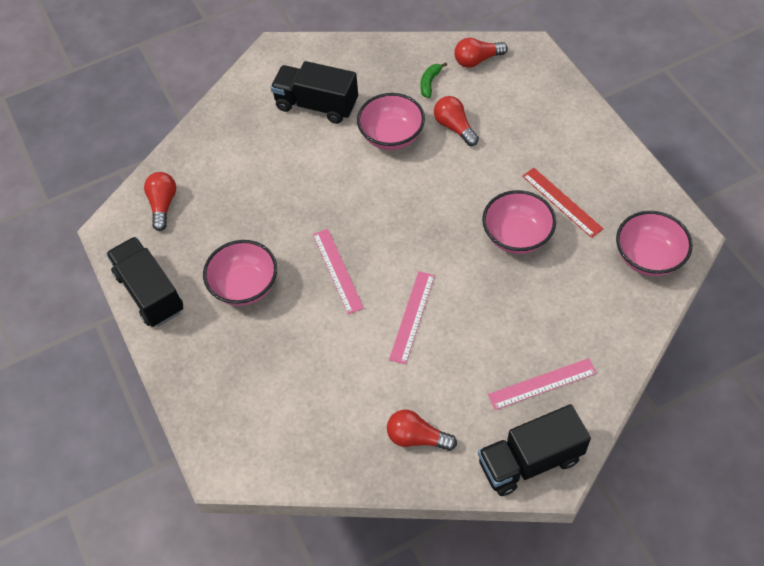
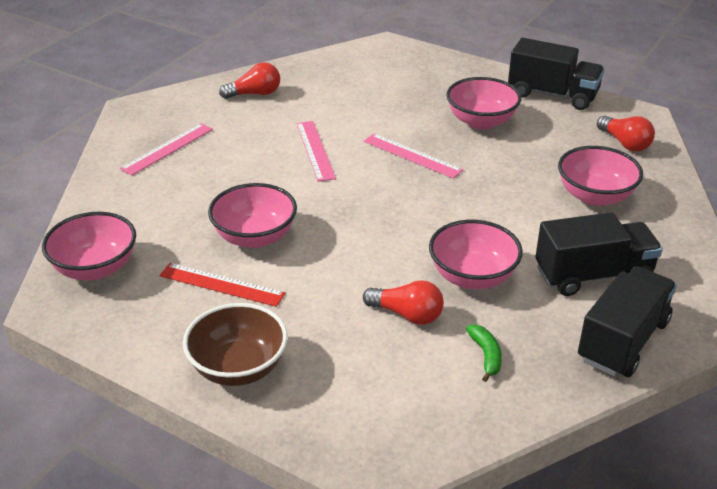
camera: 145 degrees right, 20 degrees down
red light bulb [454,38,508,68] -> none
black truck [478,404,591,496] -> black truck moved to [578,266,677,377]
none -> brown bowl [183,303,288,386]
none -> pink bowl [558,146,643,206]

